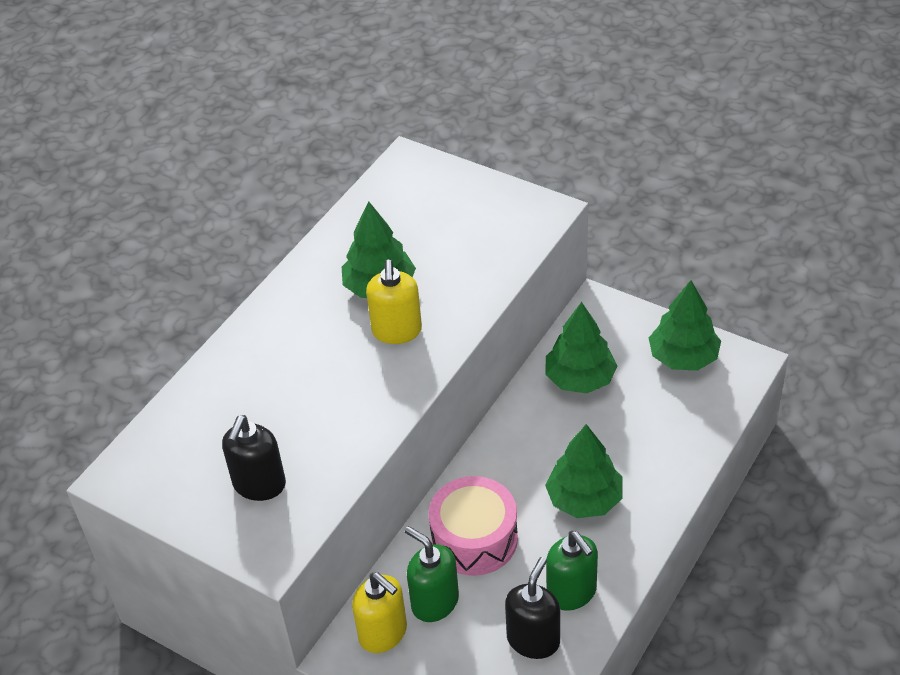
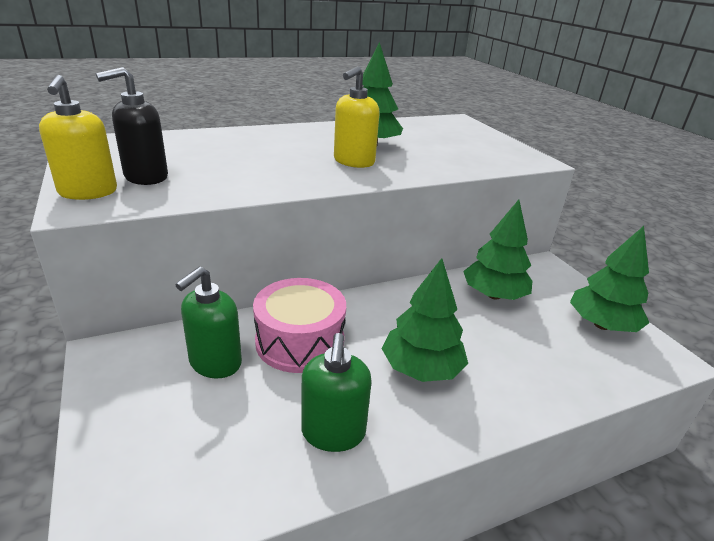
camera: 30 degrees right, 15 degrees down
yellow soap dispenser [352,572,407,653] -> yellow soap dispenser moved to [39,75,117,200]
green soap dispenser [405,526,459,622] -> green soap dispenser turned 135 degrees counterclockwise [175,267,242,378]
black soap dispenser [505,557,560,659] -> none

